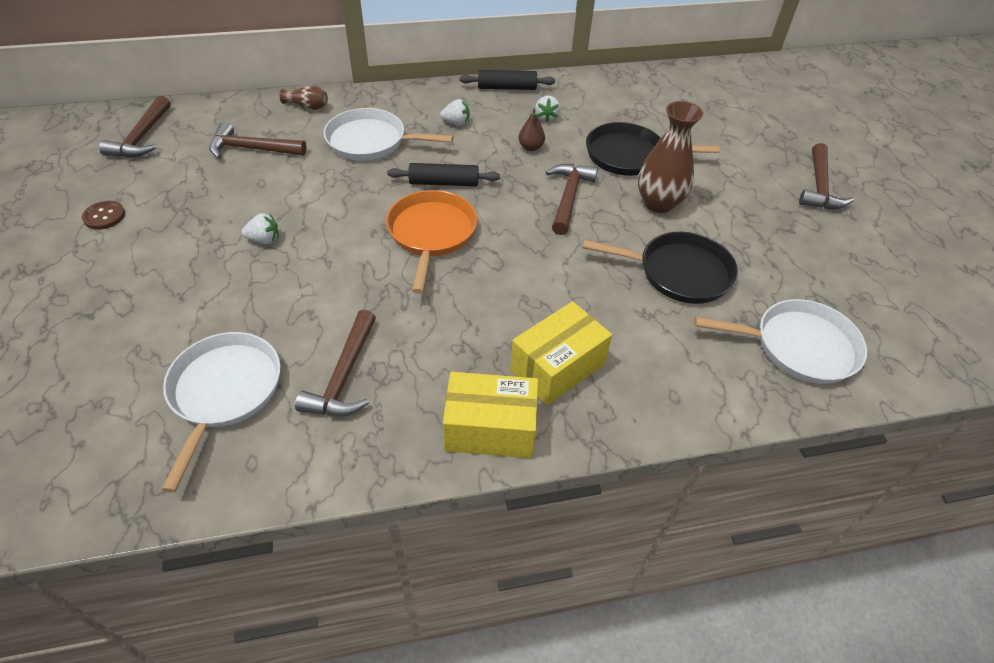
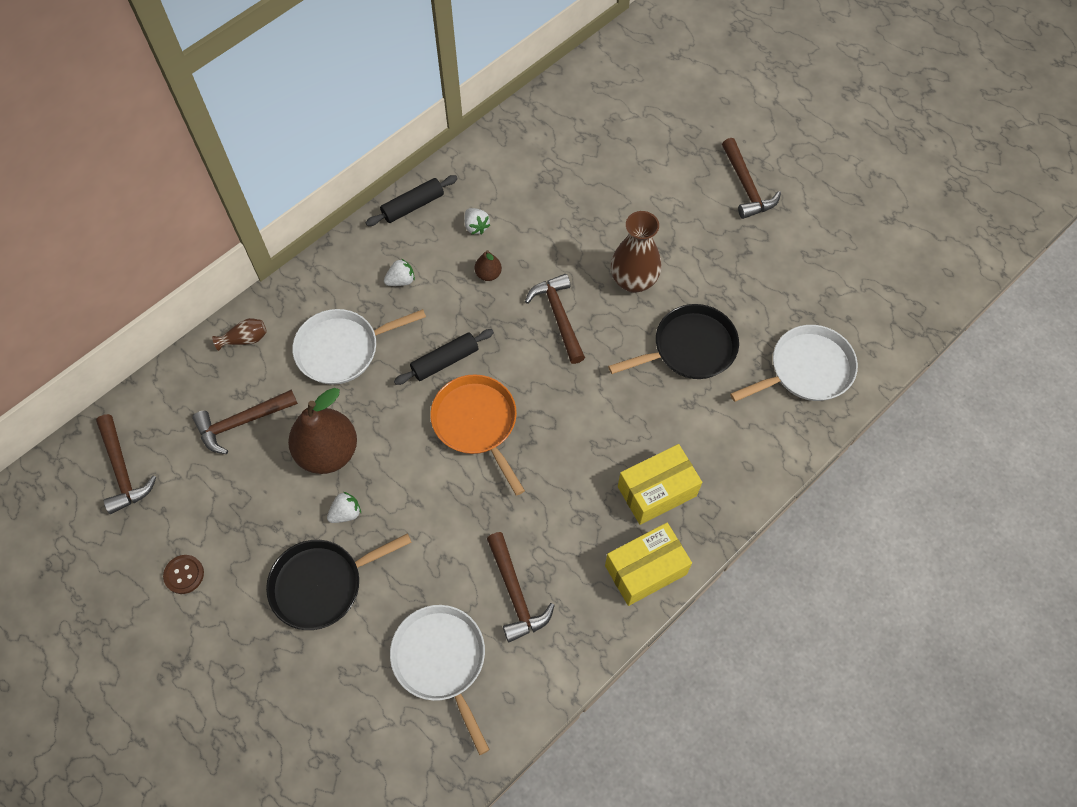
camera: 30 degrees left, 15 degrees up
yellow box [510,301,612,405] -> yellow box turned 45 degrees clockwise [618,444,702,525]
black pan [586,122,720,176] -> black pan moved to [266,533,412,630]
none -> brown pear [288,388,357,474]

